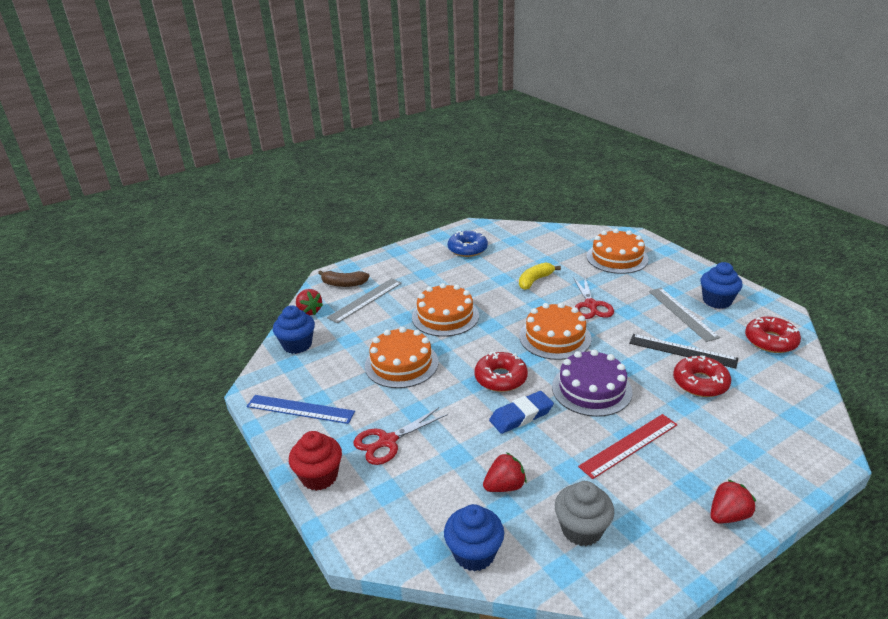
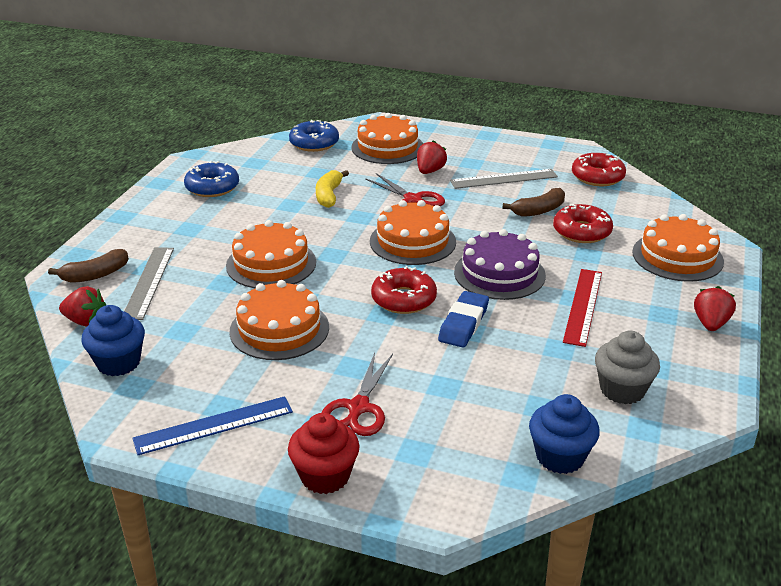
camera: 40 degrees left, 0 degrees up
red strawberry [483,452,527,492] -> red strawberry moved to [417,140,447,174]
black ruler [629,334,738,368] -> brown banana [502,188,565,217]
grey ruler [649,288,720,342] -> grey ruler turned 45 degrees counterclockwise [450,169,558,189]
blue cupcake [701,262,743,309] -> none
none -> blue donut [289,120,339,152]
none -> orange cake [632,214,724,282]

